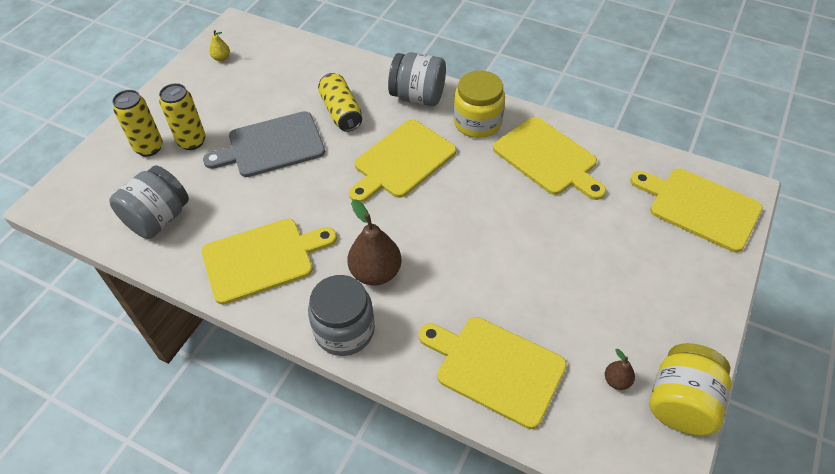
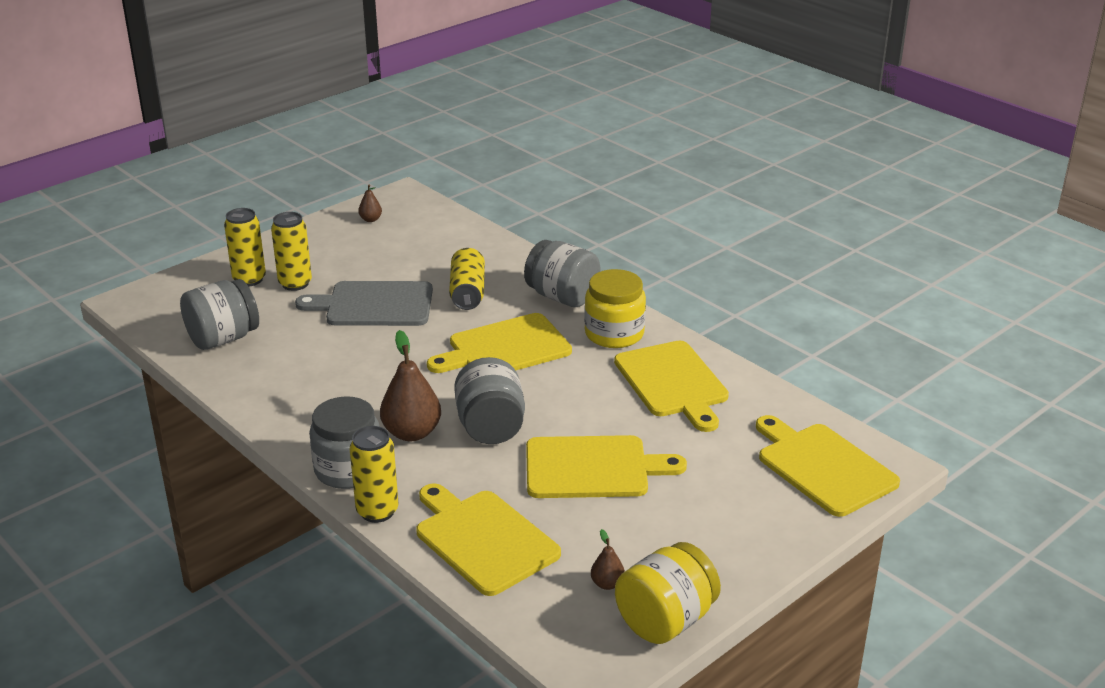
camera: 20 degrees right, 20 degrees down
yellow cutting board [202,219,337,305] -> yellow cutting board moved to [526,435,687,498]
yellow pear [209,30,230,61] -> brown pear [358,185,382,222]
none -> yellow can [350,426,398,523]
none -> grey jar [454,357,525,444]

